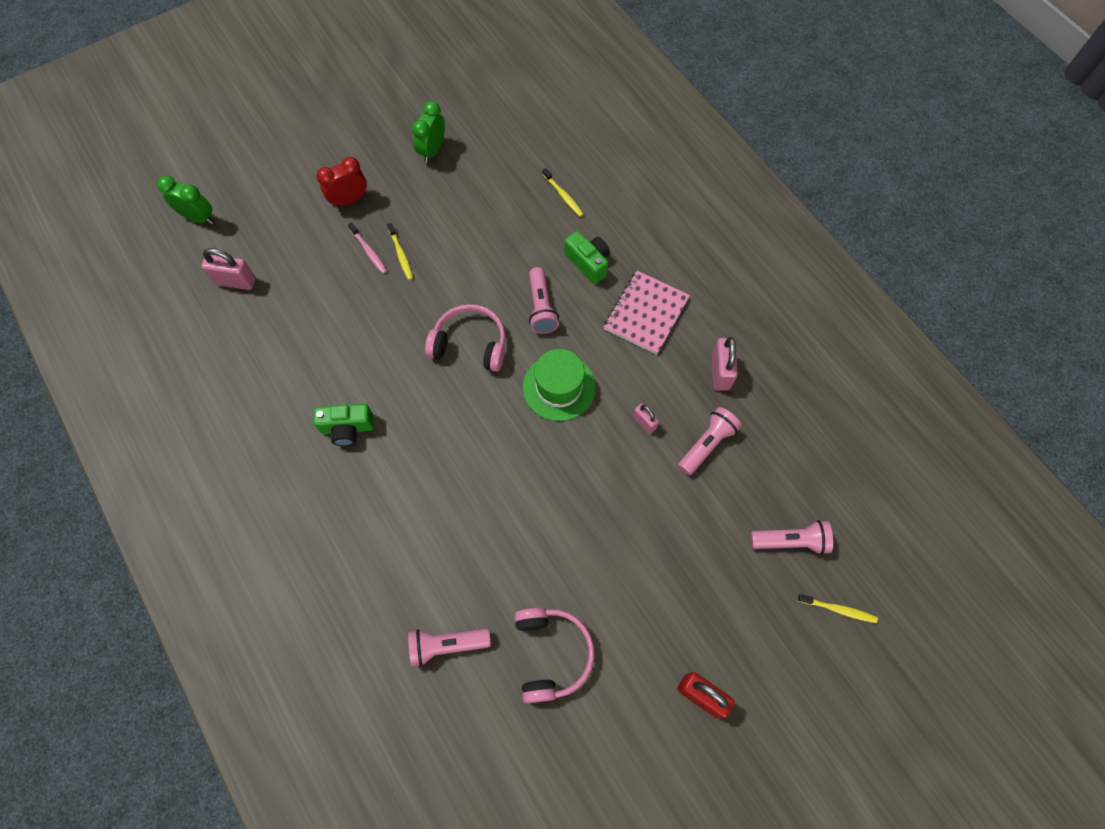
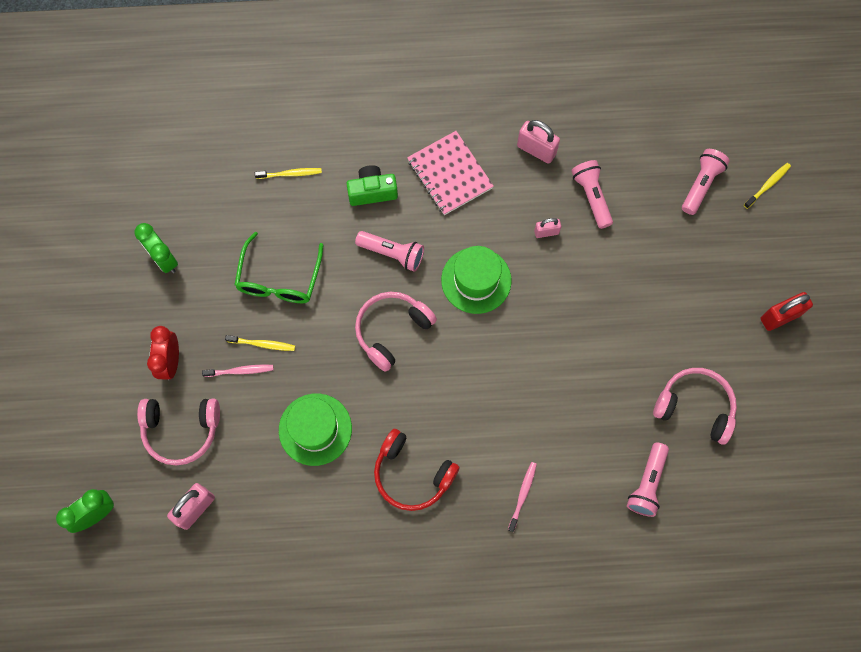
camera: 60 degrees left, 5 degrees up
green camera [314,404,373,446] -> red headphones [374,429,460,511]
none -> pink headphones [137,399,220,465]
none -> green glasses [234,232,323,303]
none -> green hat [279,393,352,466]
none -> pink toothbrush [508,462,537,532]

